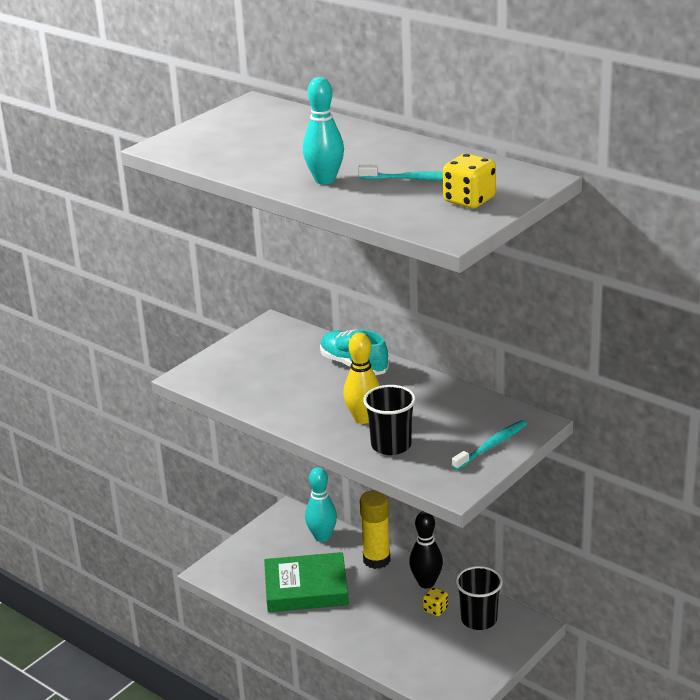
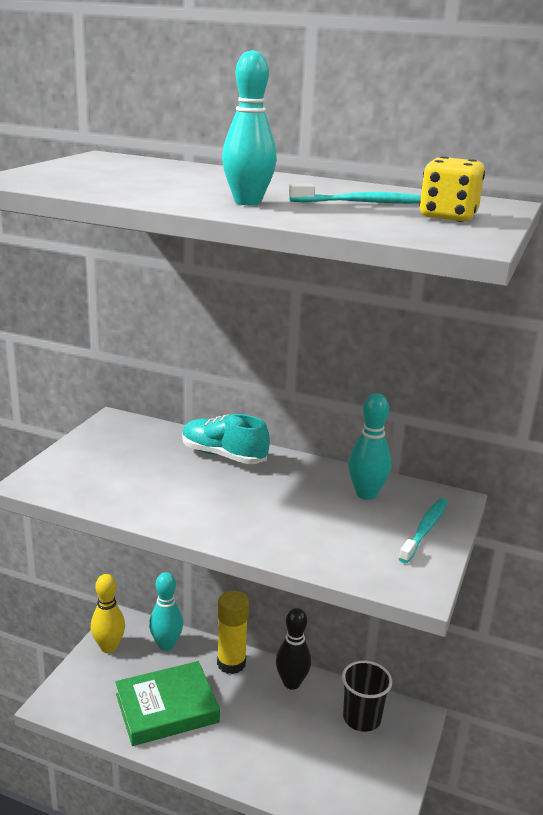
camera: 20 degrees left, 5 degrees down
yellow bowling pin [343,333,380,424] -> yellow bowling pin moved to [91,574,125,653]
black cup [363,385,416,455] -> none
yellow dice [422,587,448,616] -> none
none -> turquoise bowling pin [348,393,391,500]

